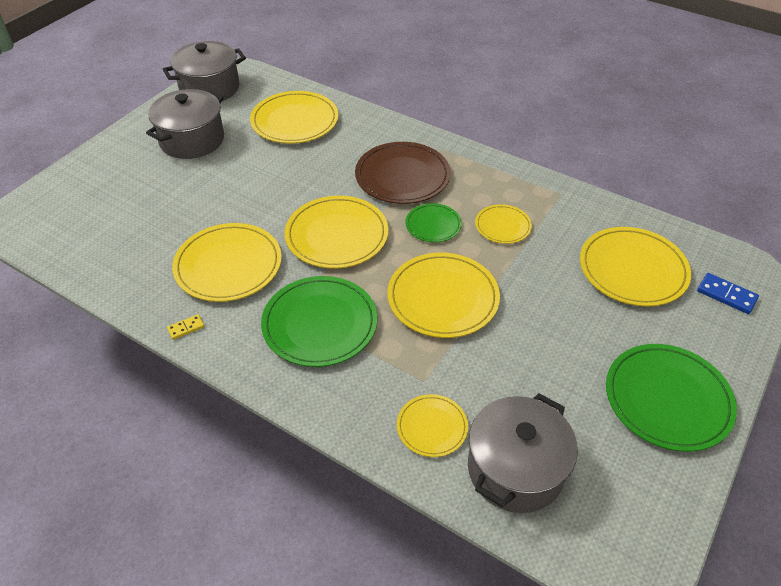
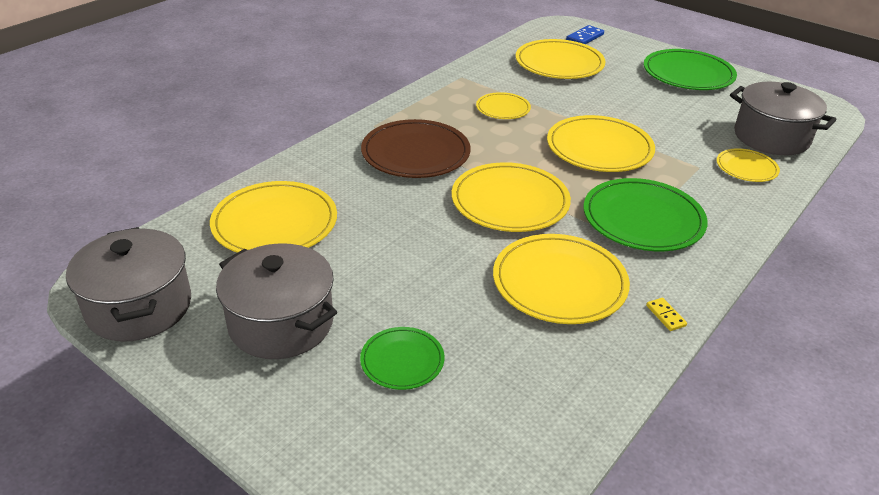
camera: 85 degrees left, 10 degrees down
green plate [405,203,462,242] -> green plate moved to [360,327,445,390]

